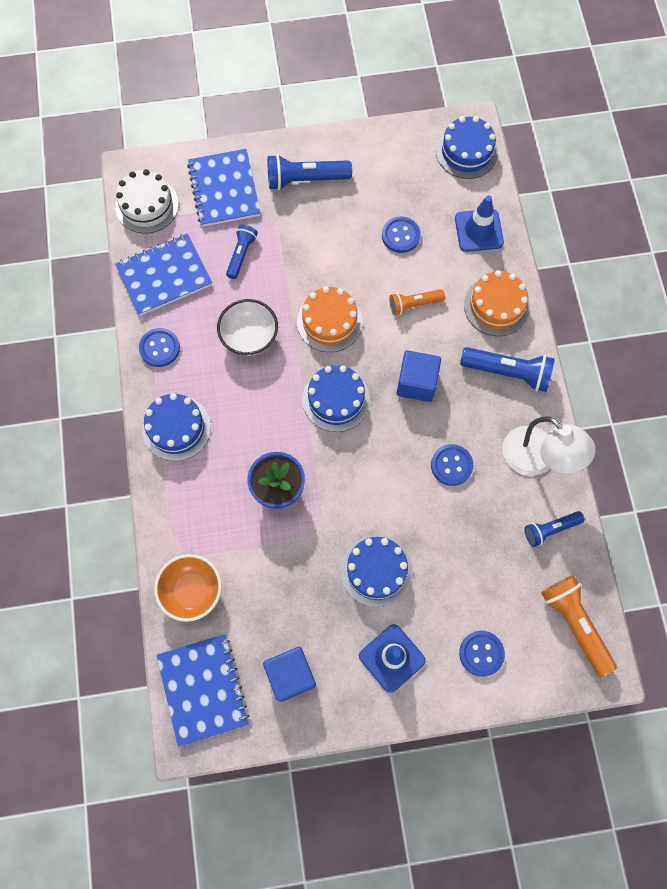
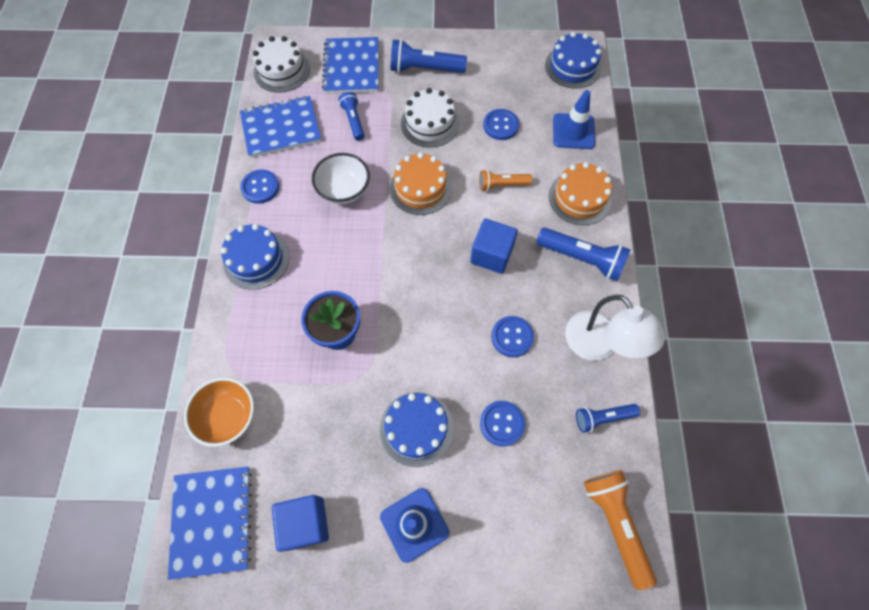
camera: 10 degrees right, 5 degrees down
blue flashlight [226,225,258,279] -> blue flashlight turned 45 degrees counterclockwise [339,92,365,141]
blue cake [302,365,370,432] -> none
blue button [459,631,505,677] -> blue button moved to [480,401,525,447]
none -> white cake [401,88,459,147]

